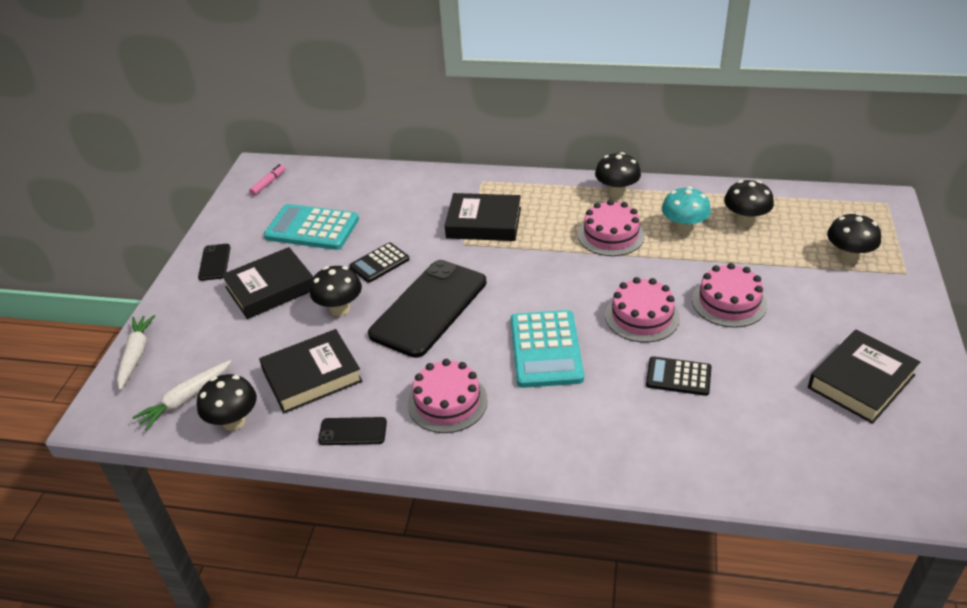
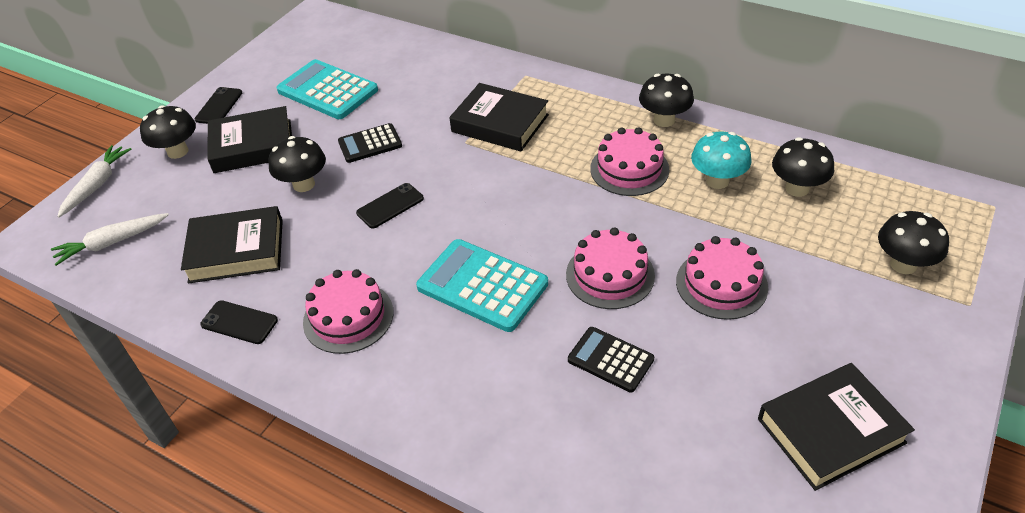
camera: 20 degrees right, 5 degrees up
black mushroom [197,374,257,431] -> black mushroom moved to [140,105,196,159]
pink marker [249,164,286,196] -> none
black phone [368,260,487,358] -> black phone [356,183,424,228], size x0.44
turquoise calculator [511,310,584,388] -> turquoise calculator turned 105 degrees clockwise [416,239,548,332]

